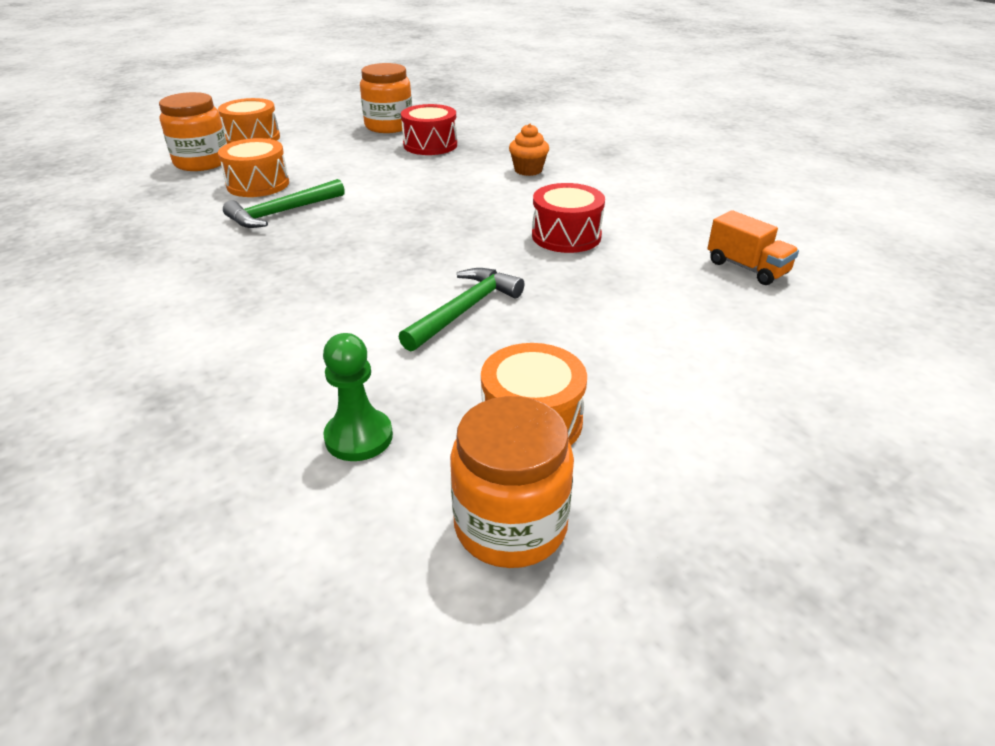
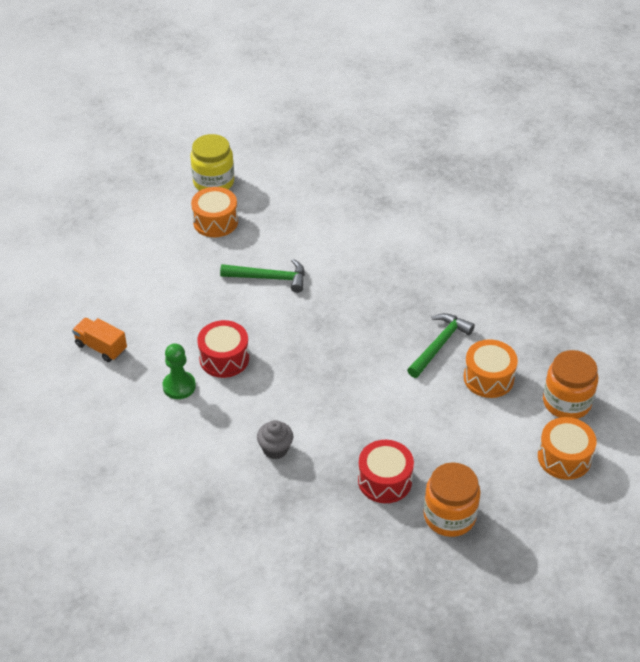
camera: 165 degrees right, 10 degrees up
green pawn [323,333,393,461] -> green pawn moved to [163,343,196,399]
green hammer [399,268,525,351] -> green hammer turned 105 degrees counterclockwise [220,259,305,293]
orange jar [450,396,574,568] -> yellow jar [190,134,234,191]
orange cupcake [509,124,549,176] -> grey cupcake [257,420,293,459]

